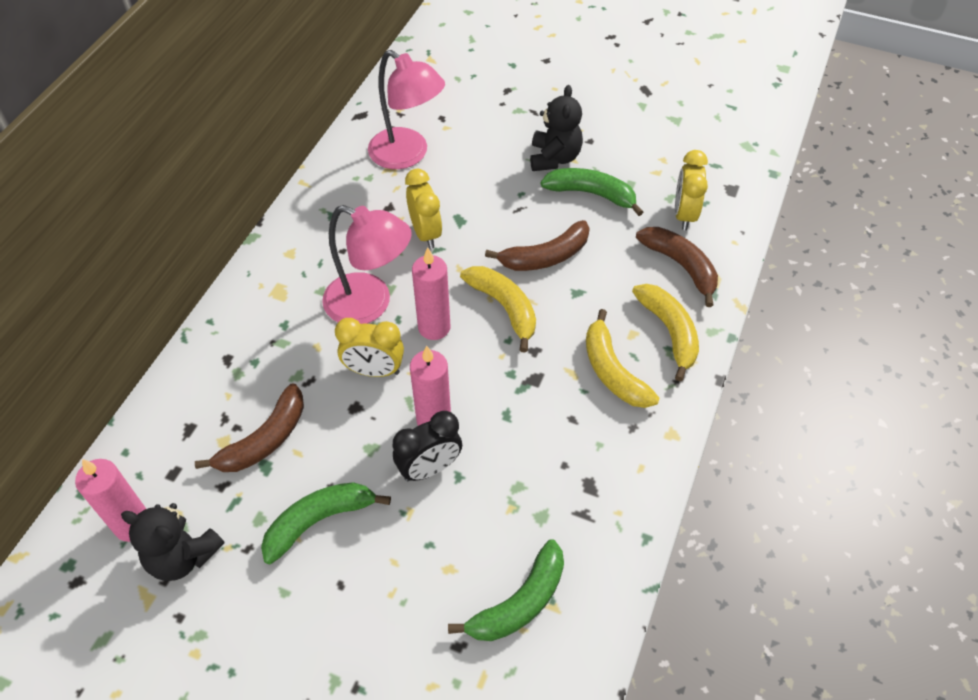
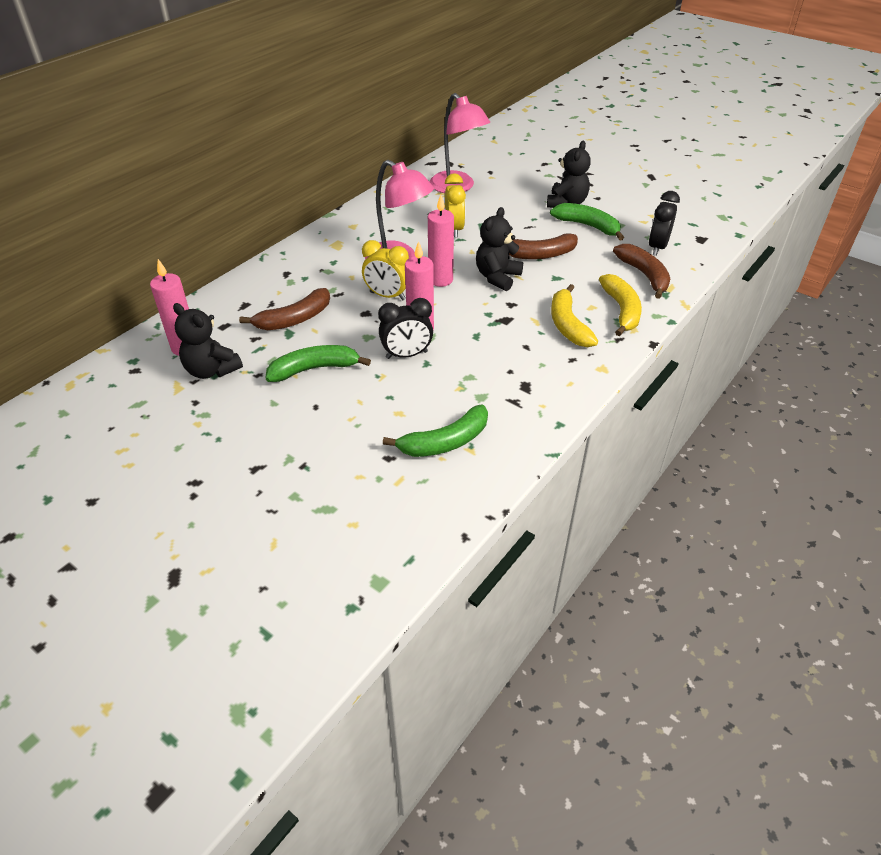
camera: 15 degrees right, 10 degrees down
yellow banana [460,266,536,353] -> black teddy bear [476,207,523,291]
yellow clock [675,150,708,230] -> black clock [649,191,680,256]

